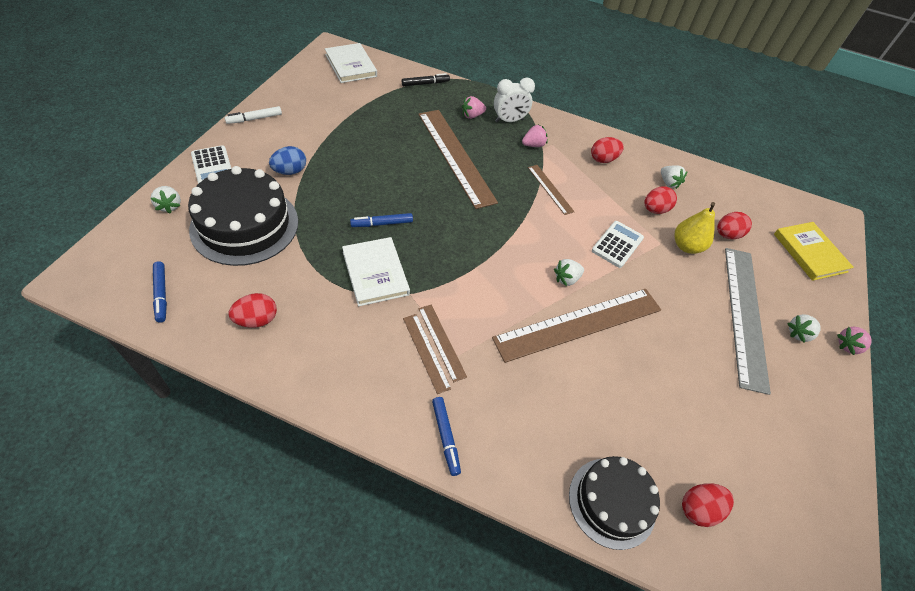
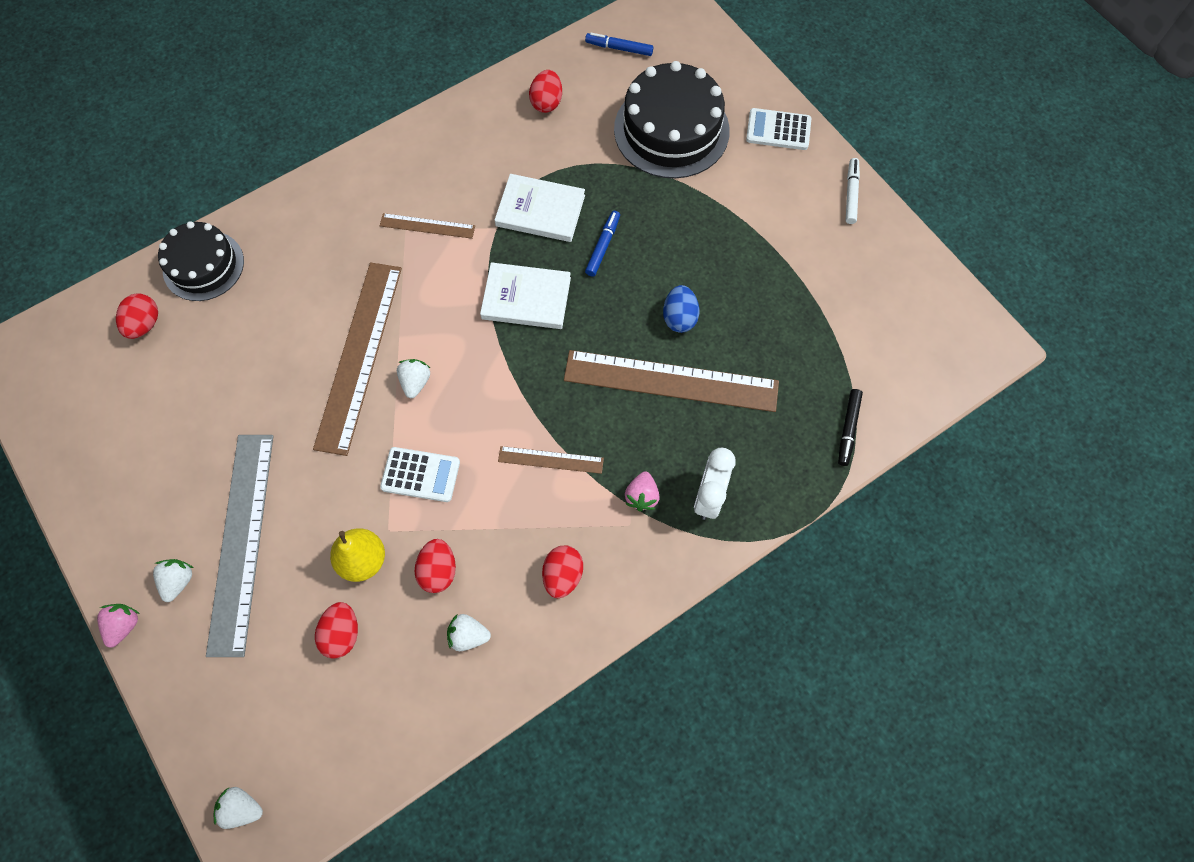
camera: 130 degrees right, 15 degrees up
white strawberry [150,186,181,213] -> white strawberry moved to [214,787,263,829]
blue egg [269,146,306,175] -> blue egg moved to [663,285,699,333]
white book [325,43,377,83] -> white book moved to [480,262,571,329]
brown ruler [403,314,451,394] -> none
blue marker [432,397,461,476] -> none
pink strawberry [462,96,486,119] -> none
white calculator [592,221,644,268] -> white calculator turned 60 degrees counterclockwise [380,447,460,502]
grey ruler [725,248,771,395] -> grey ruler turned 45 degrees clockwise [206,435,273,657]
yellow book [774,222,854,281] -> none

